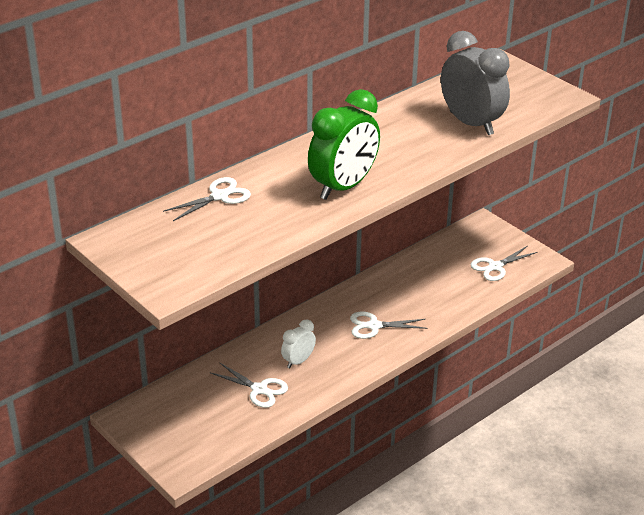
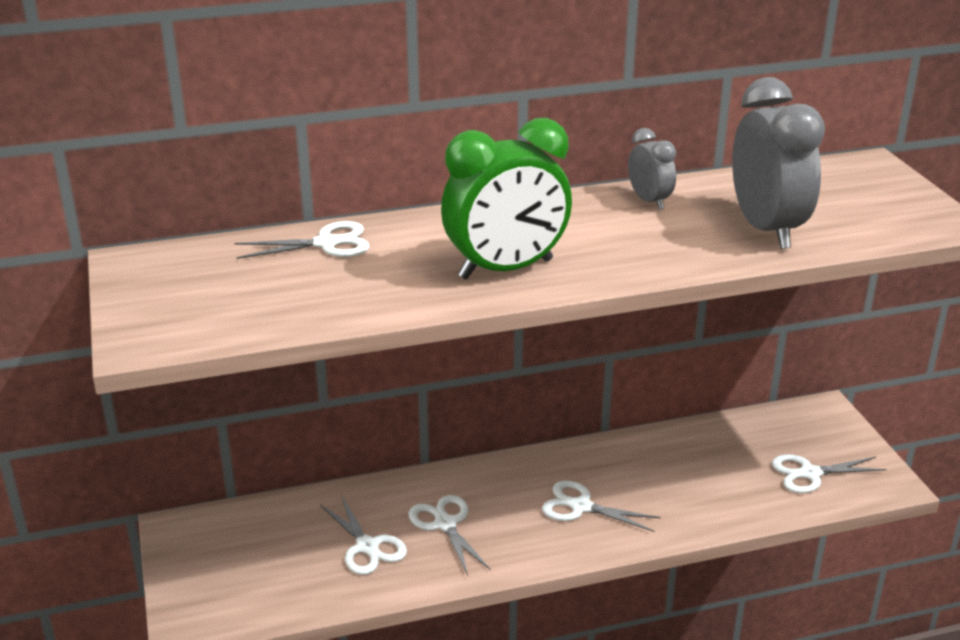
camera: 25 degrees right, 5 degrees down
white clock [281,319,316,368] -> white scissors [409,495,491,576]
none -> grey clock [628,128,676,210]

